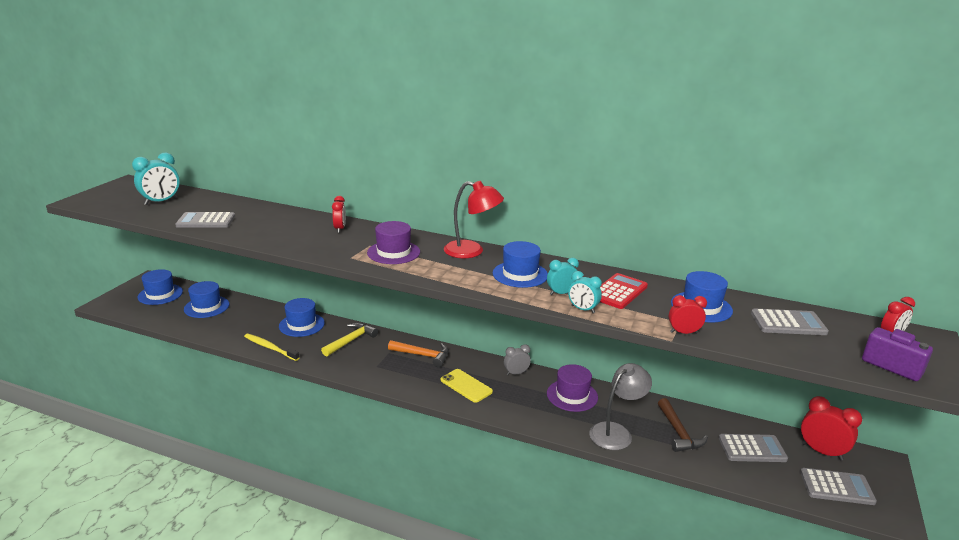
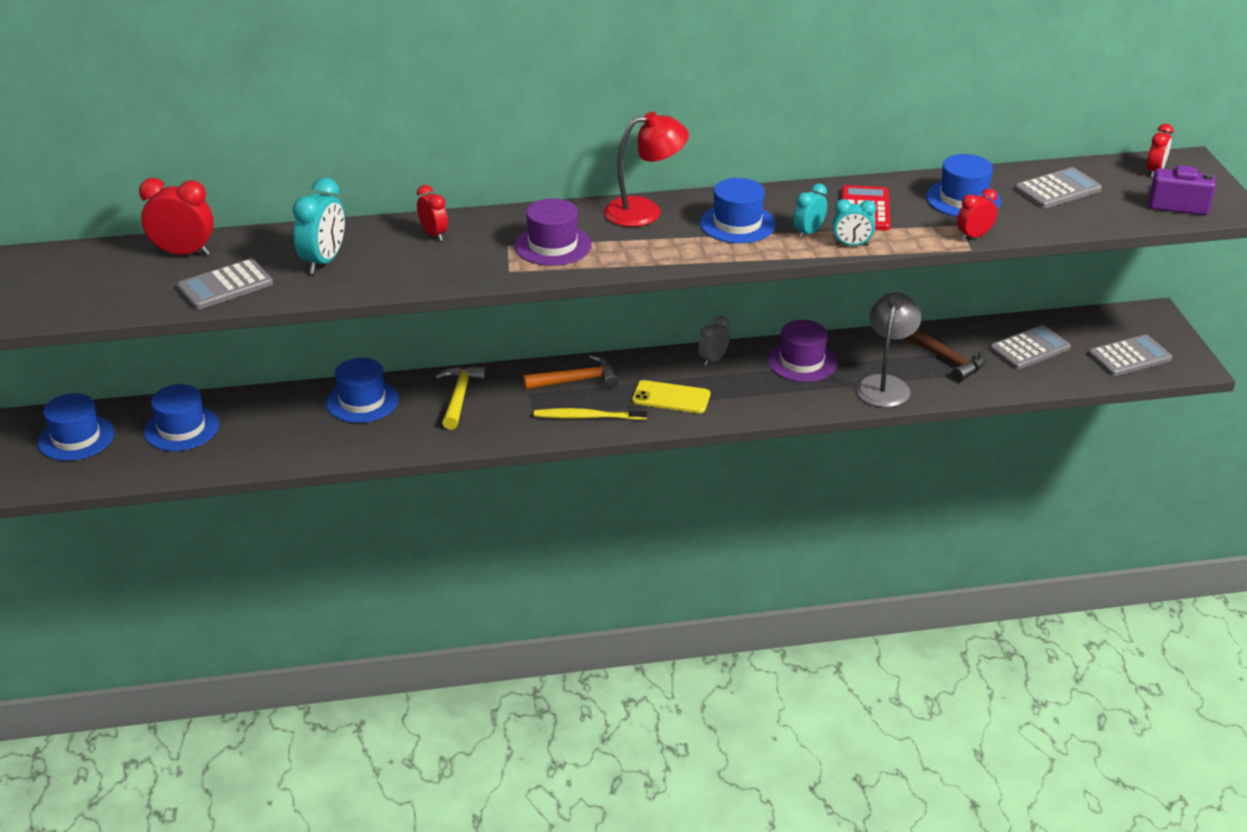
camera: 30 degrees left, 10 degrees up
turquoise clock [132,152,180,205] -> turquoise clock moved to [292,178,345,274]
yellow toothbrush [244,334,299,361] -> yellow toothbrush moved to [534,405,647,420]
red clock [801,396,862,460] -> red clock moved to [139,178,214,256]

